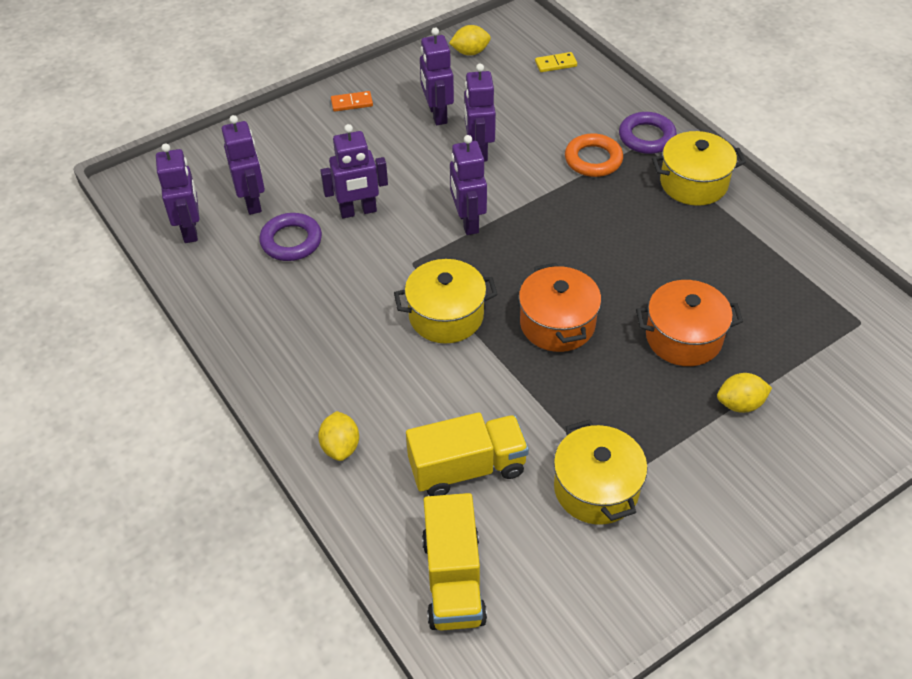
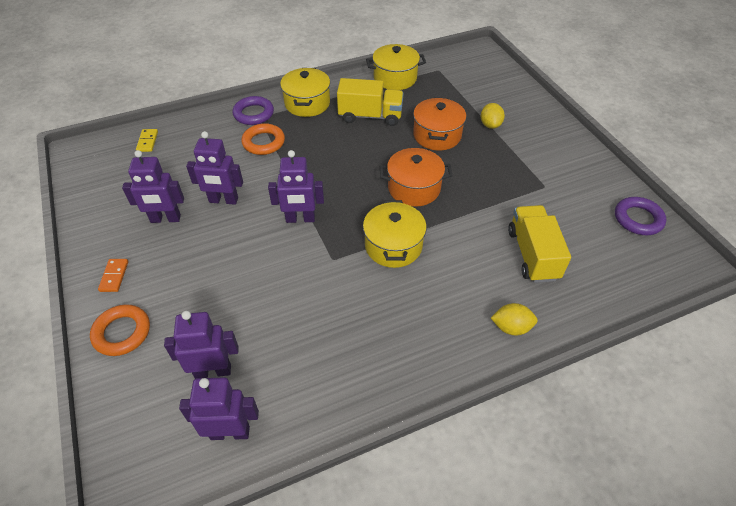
camera: 80 degrees left, 0 degrees up
purple ring [259,213,322,261] -> purple ring moved to [615,197,666,235]
purple robot [320,124,388,218] -> none
yellow truck [422,493,487,631] -> yellow truck moved to [337,78,404,126]
yellow lemon [449,25,491,56] -> none
yellow pot [554,419,648,525] -> yellow pot moved to [366,44,426,90]
none -> orange ring [90,304,150,356]

